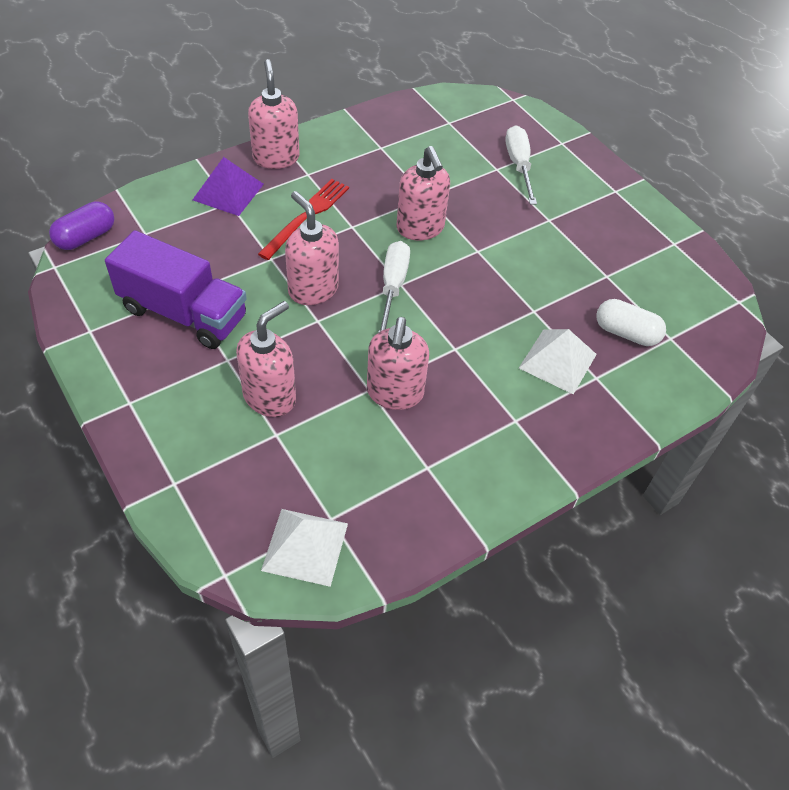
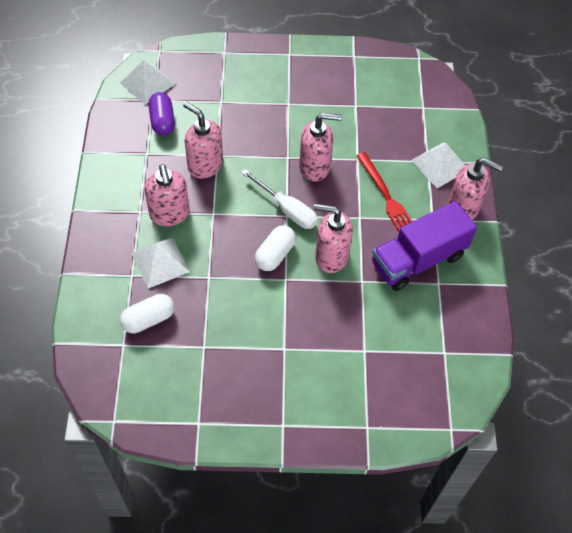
camera: 125 degrees right, 5 degrees up
purple capsule [49,202,114,250] -> purple capsule moved to [148,92,175,136]
purple truck [105,230,247,349] -> purple truck moved to [372,201,477,291]
purple pyramid [193,157,264,216] -> white pyramid [411,143,465,188]
pink soap dispenser [236,301,296,417] -> pink soap dispenser moved to [144,164,190,226]
white screwdriver [506,125,537,205] -> none
none -> white capsule [255,225,296,271]

